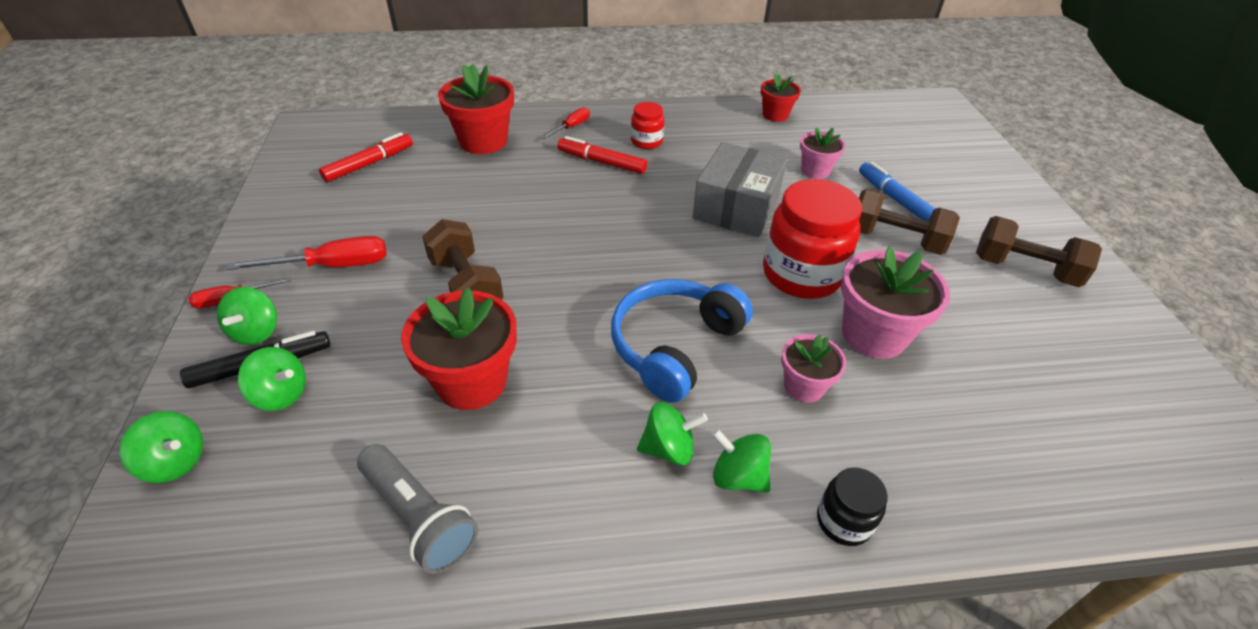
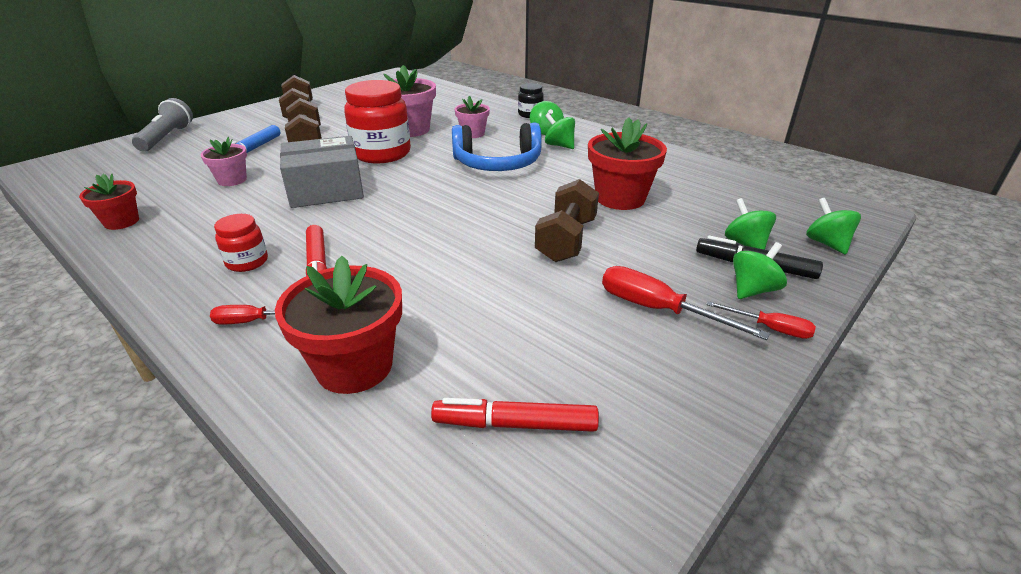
camera: 130 degrees left, 10 degrees down
grey flashlight [357,444,478,574] -> grey flashlight moved to [132,98,193,152]

